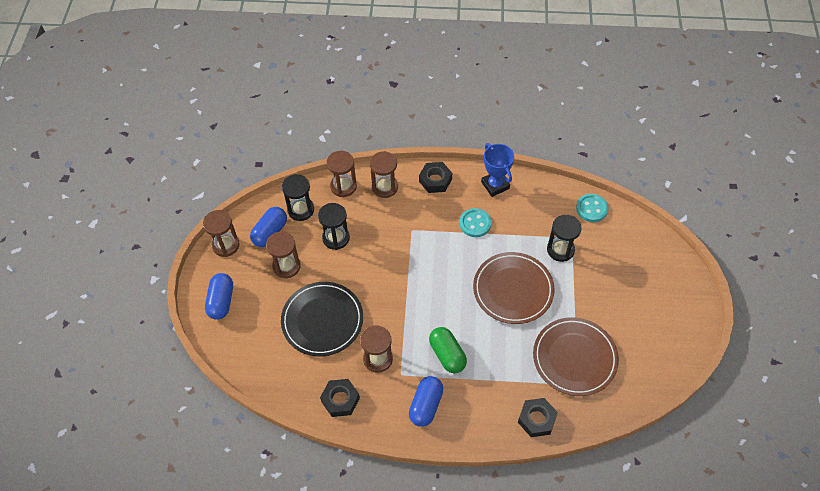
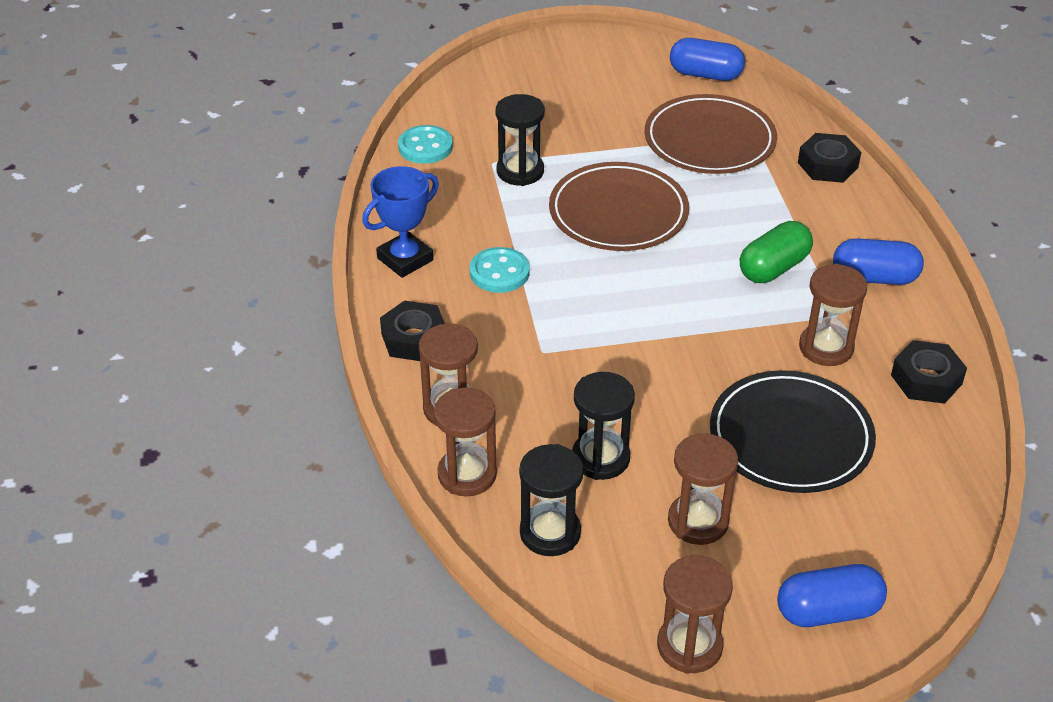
camera: 105 degrees left, 15 degrees down
blue capsule [250,207,287,247] -> blue capsule moved to [670,38,745,81]

